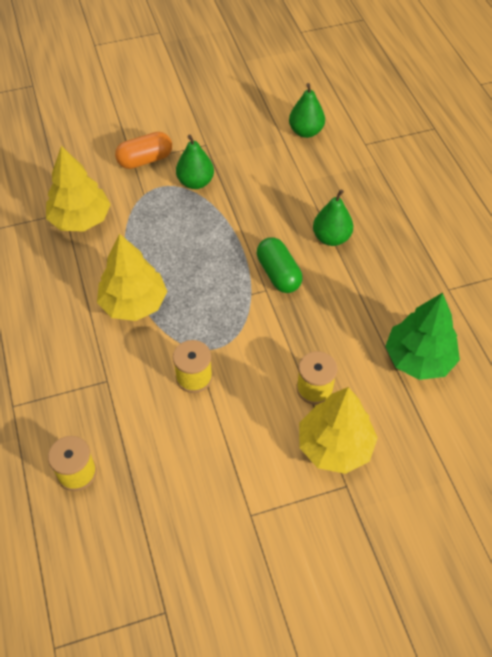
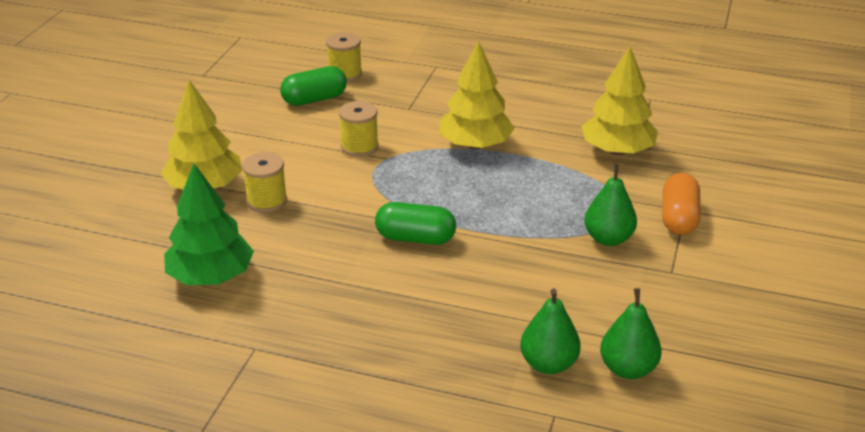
camera: 125 degrees right, 20 degrees down
green pear [313,190,353,246] -> green pear moved to [520,289,581,374]
none -> green capsule [280,66,347,106]

